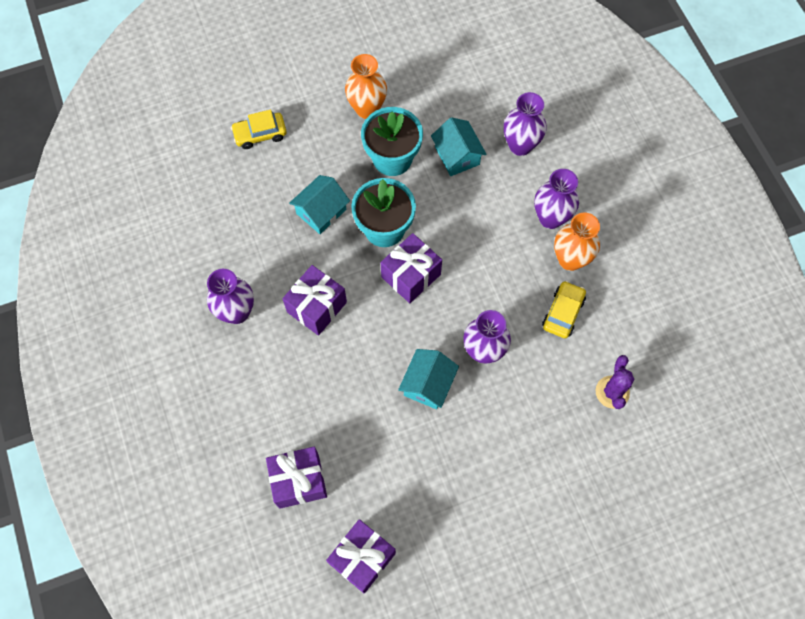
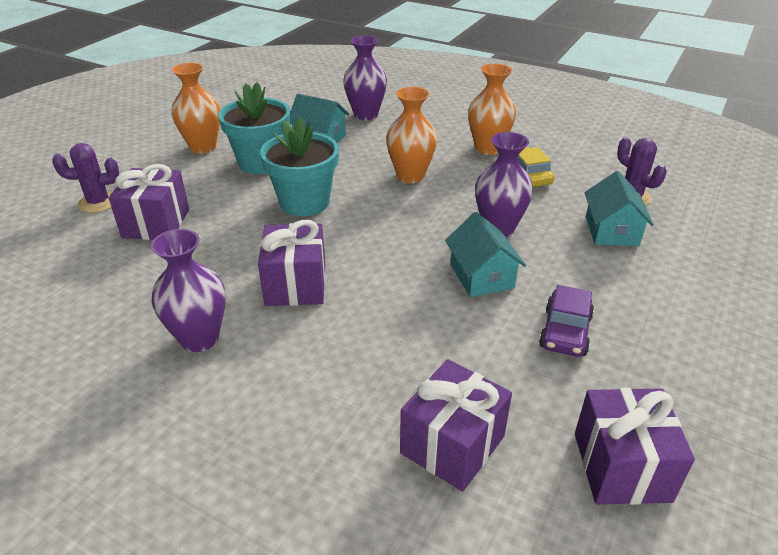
camera: 40 degrees left, 30 degrees down
yellow car [231,109,287,149] -> purple cactus [52,143,119,213]
turquoise house [289,175,350,234] -> turquoise house moved to [585,171,654,246]
purple gift [381,233,442,303] -> purple gift moved to [109,164,189,240]
purple vase [534,169,579,229] -> none
none -> orange vase [386,87,437,183]
none -> purple car [539,285,594,357]

